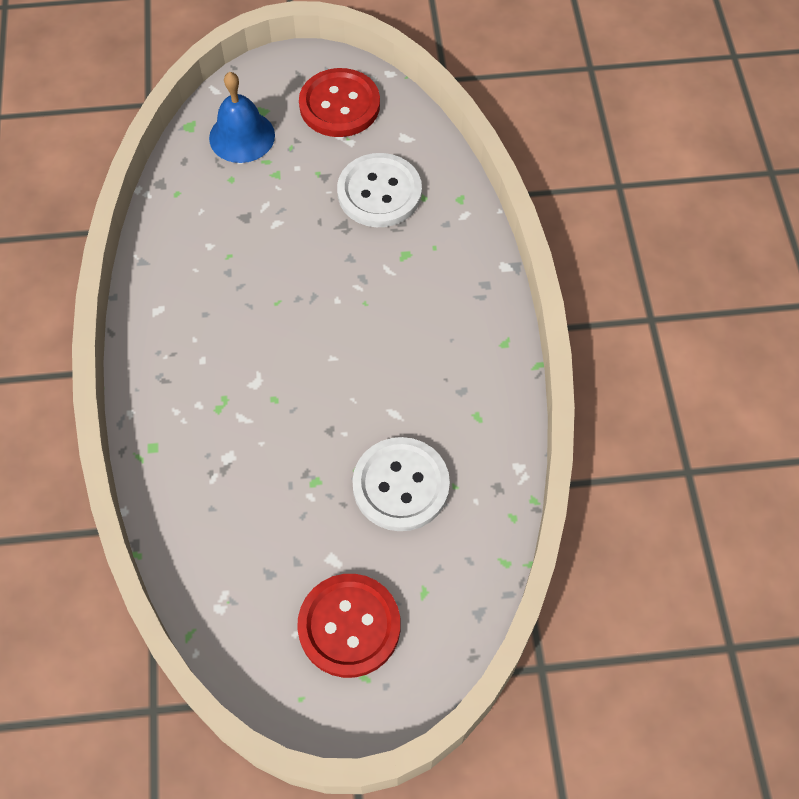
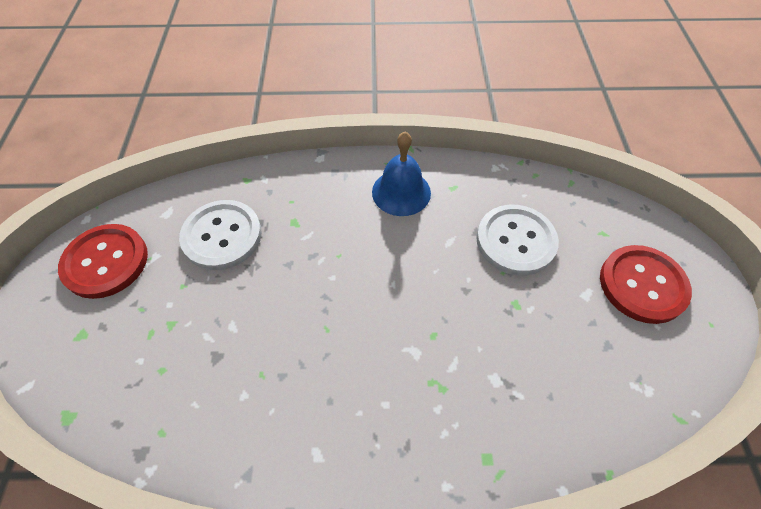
camera: 85 degrees left, 5 degrees down
blue bell [209,72,275,163] -> blue bell moved to [372,132,431,216]

